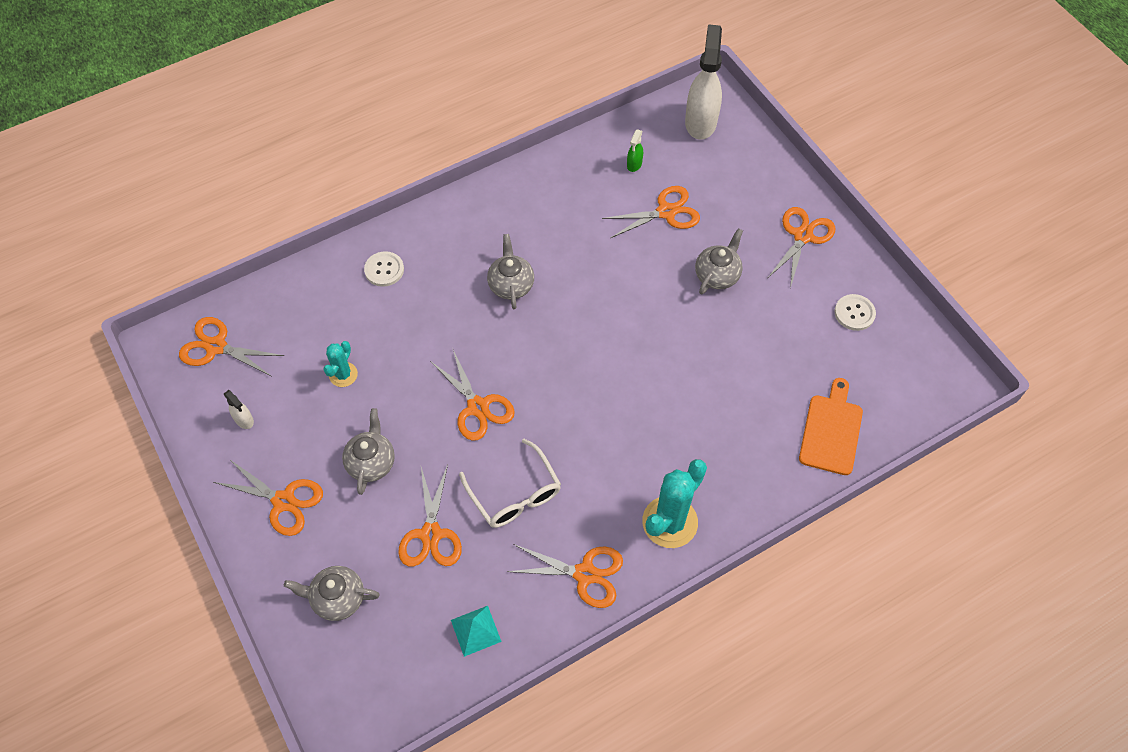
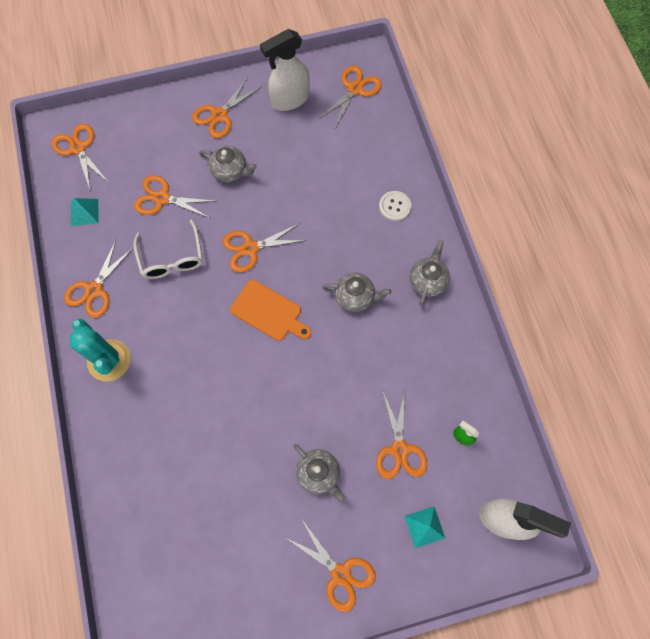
camera: 105 degrees right, 10 degrees up
white spray bottle [224,390,254,429] -> white spray bottle [260,29,310,111], size x2.29
grey teapot [284,566,380,621] -> grey teapot moved to [409,240,450,305]
turquoise cactus [323,341,358,387] -> none
white glasses [459,439,561,528] -> white glasses turned 90 degrees counterclockwise [133,219,203,279]
orange cutting board [799,378,863,475] -> orange cutting board moved to [230,280,311,341]
white button [834,294,876,331] -> none
none -> orange scissors [51,124,109,192]
none -> turquoise pyramid [405,507,445,548]

